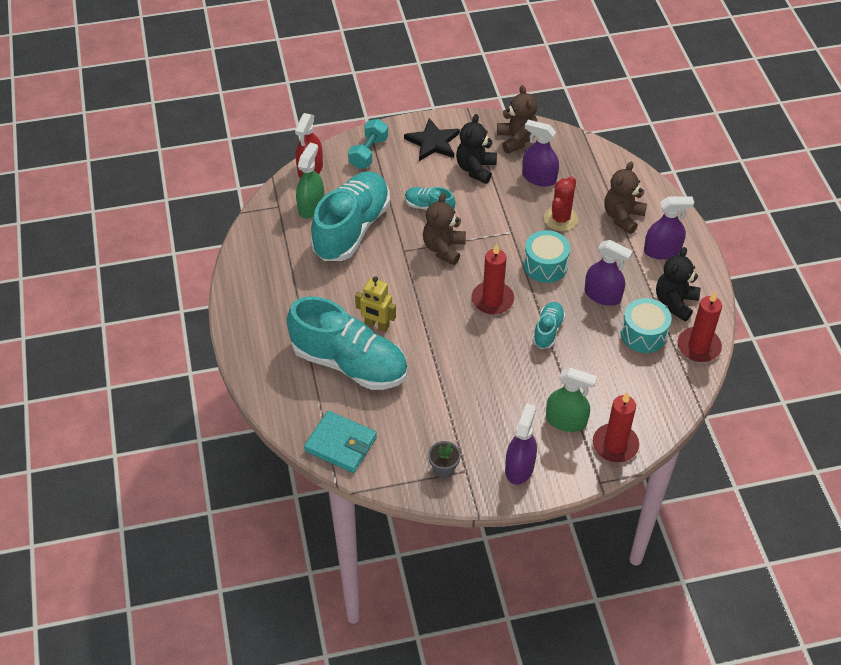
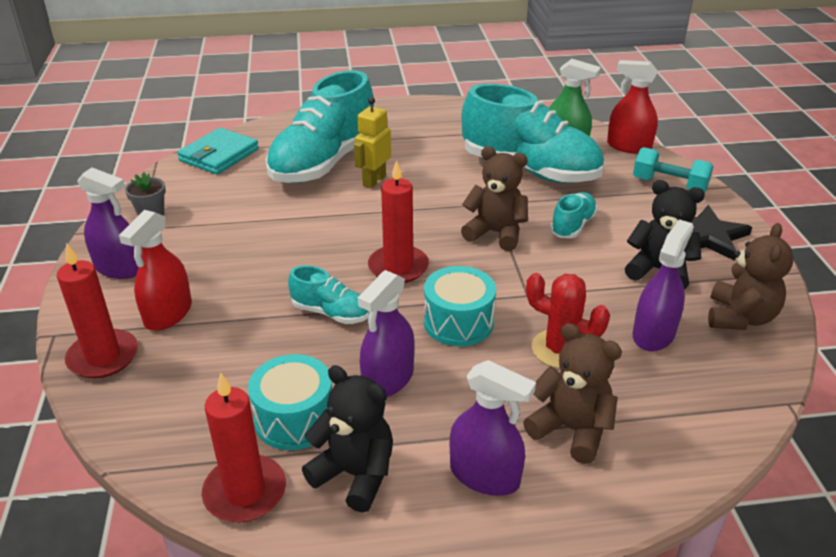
camera: 95 degrees right, 15 degrees down
brown teddy bear [497,85,538,154] -> brown teddy bear turned 60 degrees counterclockwise [708,223,794,330]
green spray bottle [546,368,597,432] -> red spray bottle [119,210,192,331]
purple spray bottle [644,196,694,260] -> purple spray bottle turned 60 degrees counterclockwise [450,360,536,496]

